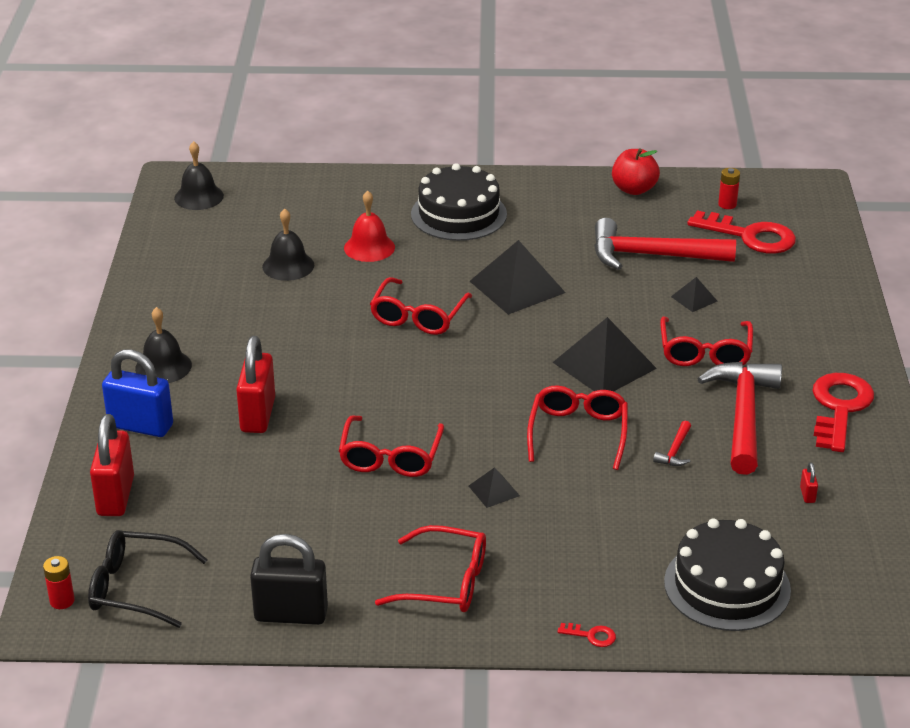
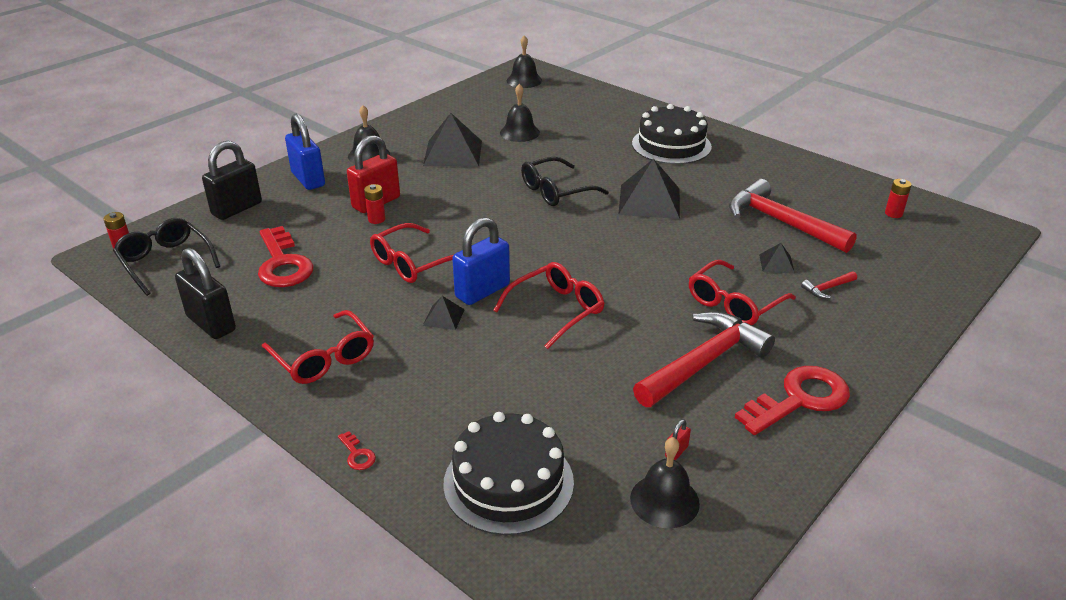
camera: 40 degrees right, 0 degrees up
red padlock [90,414,134,516] -> black padlock [202,141,262,220]
red bell [344,191,395,262] -> none
red glasses [370,277,472,335] -> black glasses [521,157,609,206]
black pyramid [553,317,657,392] -> black pyramid moved to [423,113,482,166]
red apple [612,148,660,195] -> none
red hammer [653,421,691,466] -> red hammer moved to [801,271,857,299]
red key [687,210,796,254] -> red key moved to [258,226,314,287]
none -> red battery [364,184,386,224]
none -> blue padlock [452,217,510,305]
none -> black bell [630,437,700,528]

